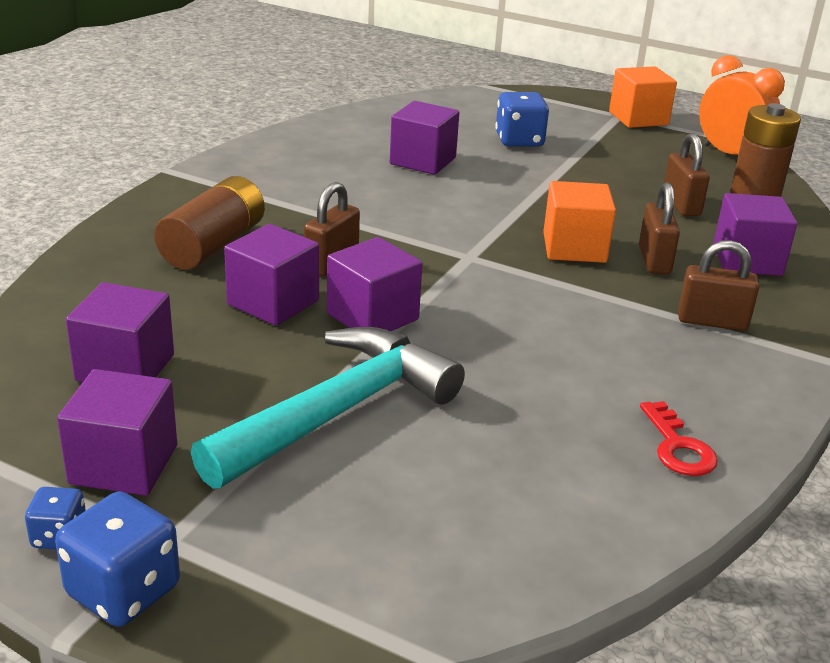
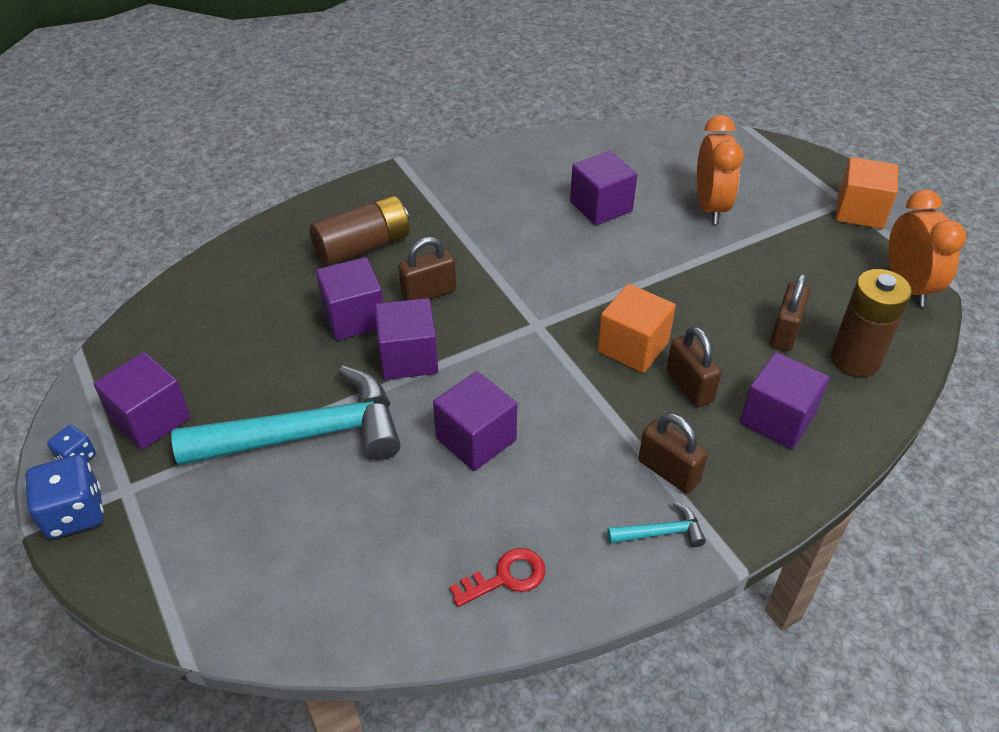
camera: 35 degrees right, 15 degrees up
purple cube [66,282,174,382] -> purple cube moved to [433,371,517,471]
blue dice [495,92,549,147] -> orange clock [697,115,744,224]
brown padlock [639,182,680,274] -> brown padlock turned 60 degrees counterclockwise [666,326,722,407]
red key [640,401,718,476] -> red key turned 135 degrees counterclockwise [450,548,545,607]
none -> turquoise hammer [607,501,706,547]

